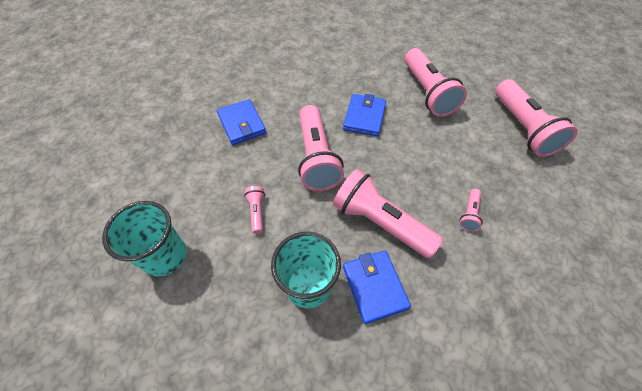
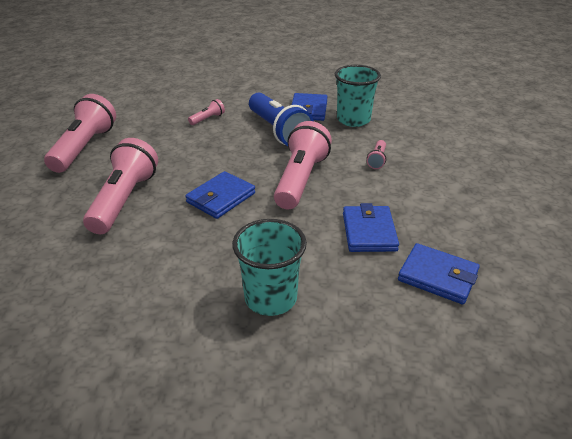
camera: 155 degrees left, 20 degrees down
turquoise cup [102,201,186,277] -> turquoise cup moved to [232,219,307,316]
pink flashlight [333,169,443,258] -> blue flashlight [249,93,314,146]
none -> blue wallet [398,243,480,304]

